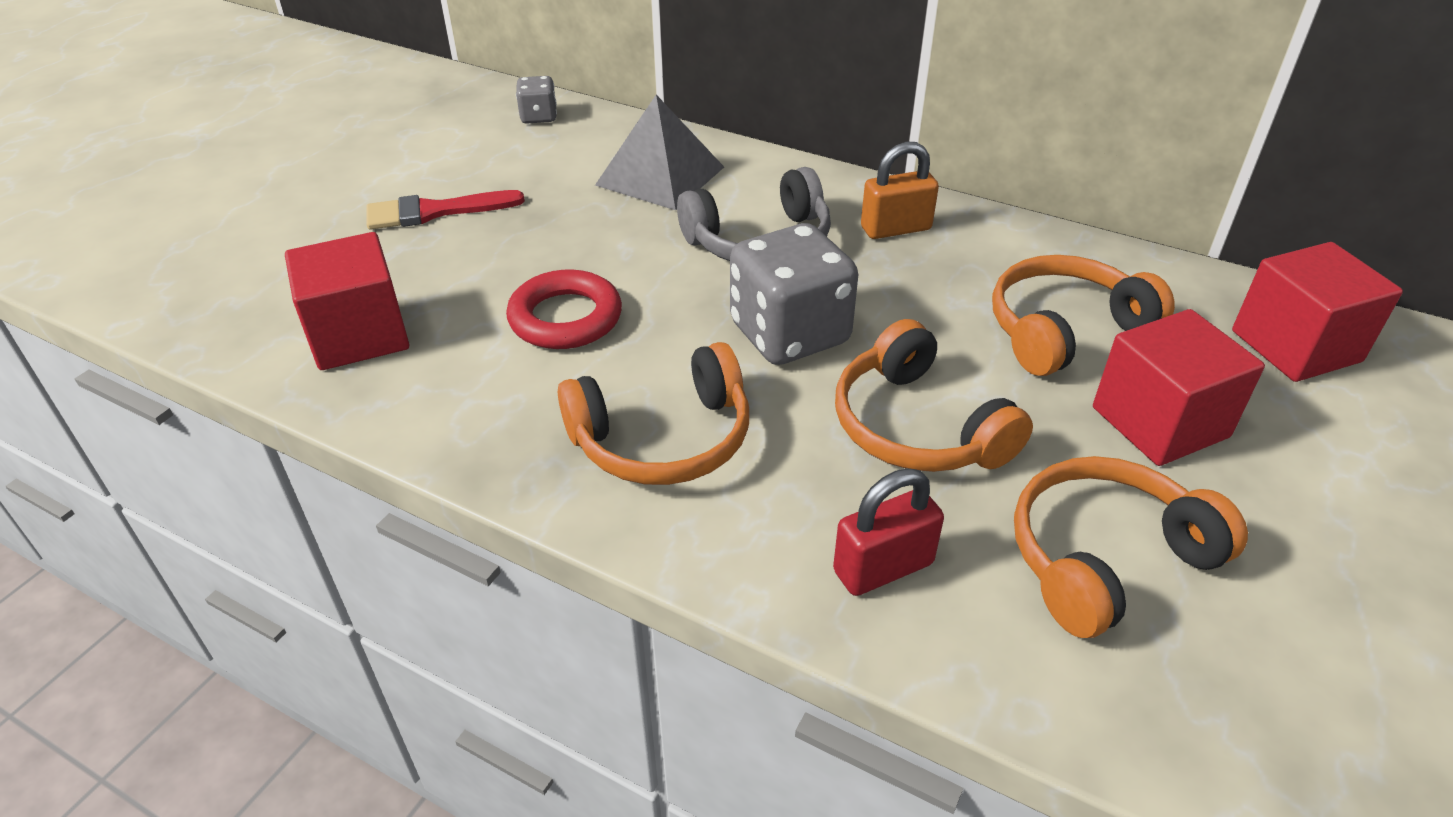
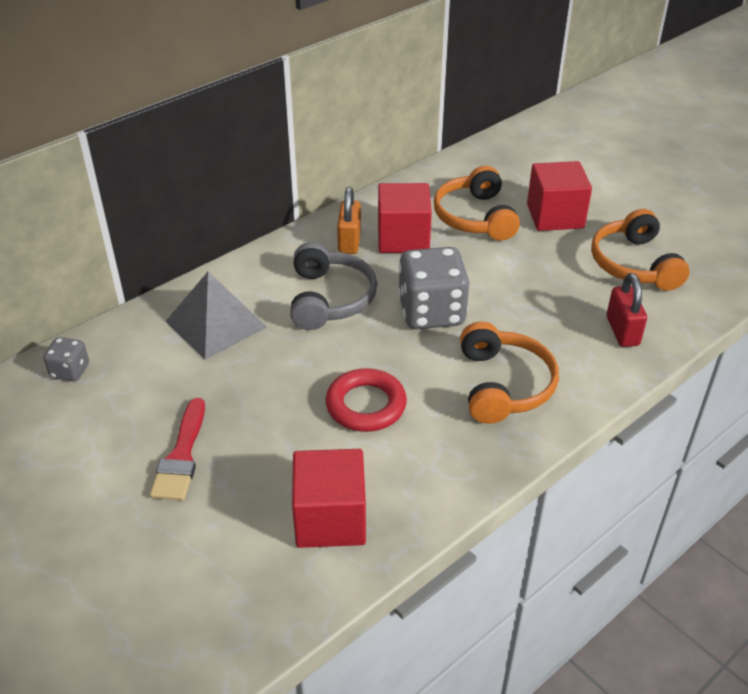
camera: 70 degrees left, 0 degrees up
orange headphones [835,319,1033,472] -> none
red cube [1232,242,1403,382] -> red cube moved to [378,183,432,253]

